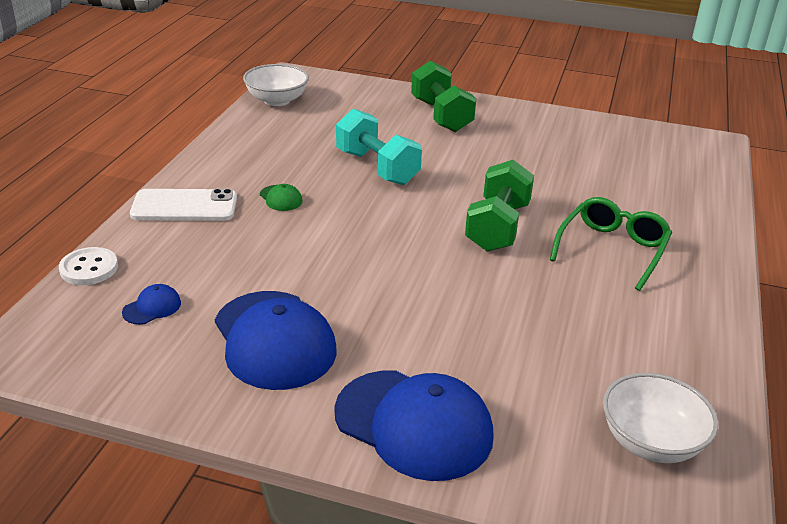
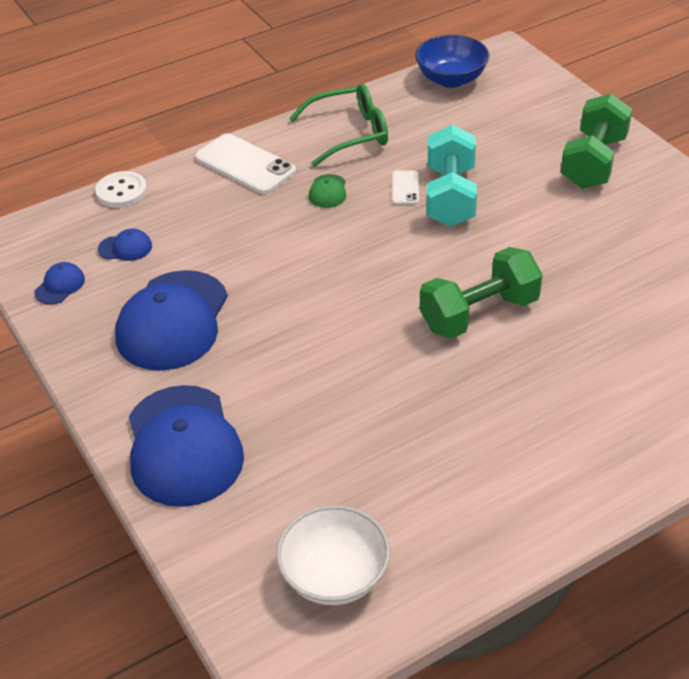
camera: 45 degrees right, 10 degrees up
white bowl [243,64,309,106] -> blue bowl [415,35,489,88]
green glasses [550,197,672,291] -> green glasses moved to [289,83,388,167]
none -> blue cap [34,262,85,304]
none -> white phone [392,171,419,205]

